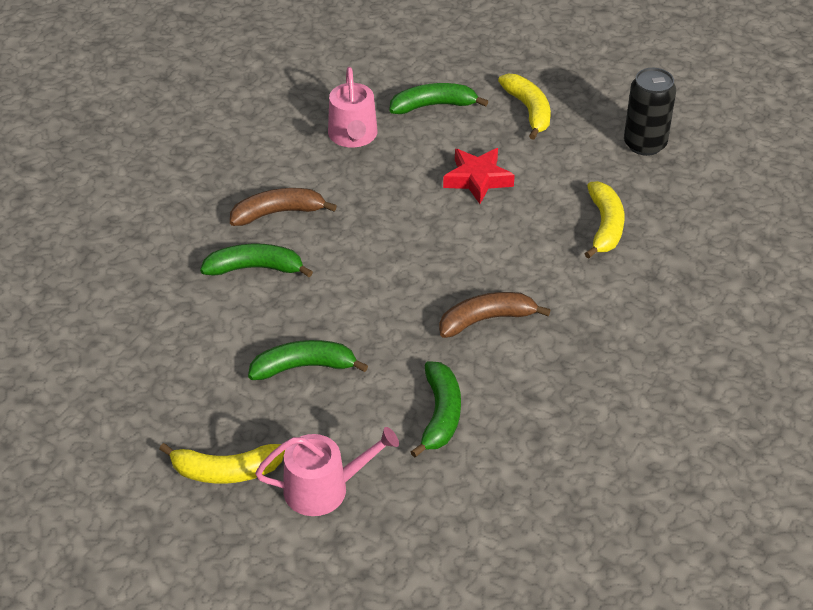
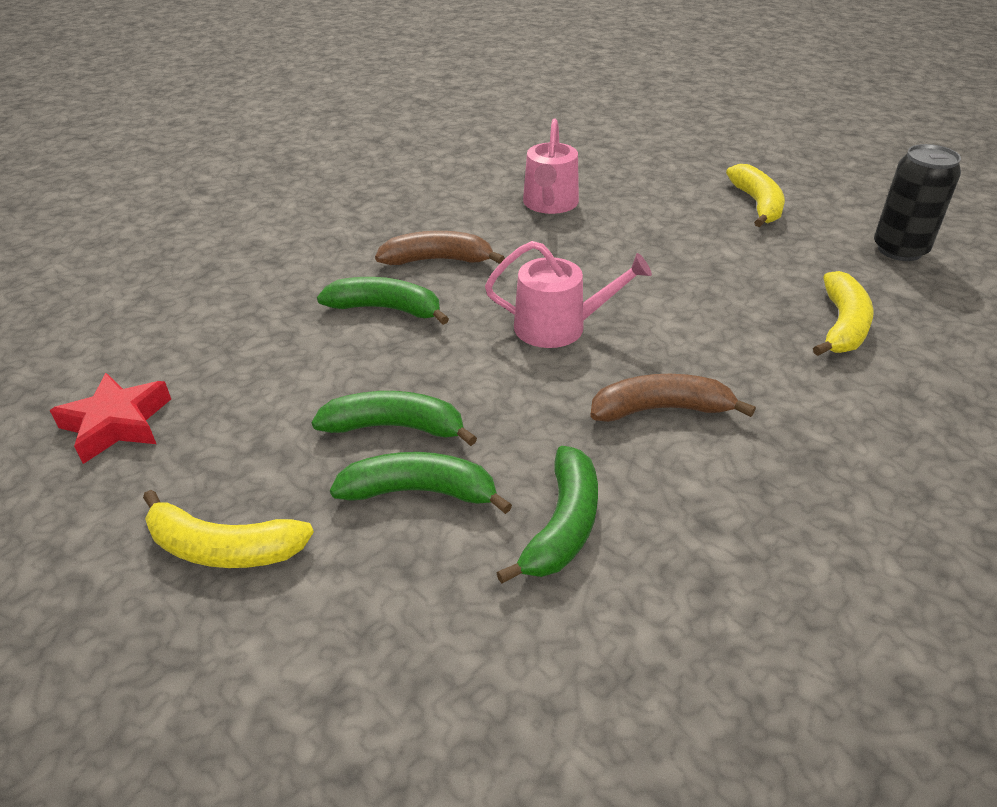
camera: 15 degrees right, 5 degrees down
pink watering can [255,427,399,516] -> pink watering can moved to [485,241,652,348]
green banana [389,83,489,114] -> green banana moved to [330,452,512,514]
red star [443,148,515,204] -> red star moved to [50,373,171,464]

